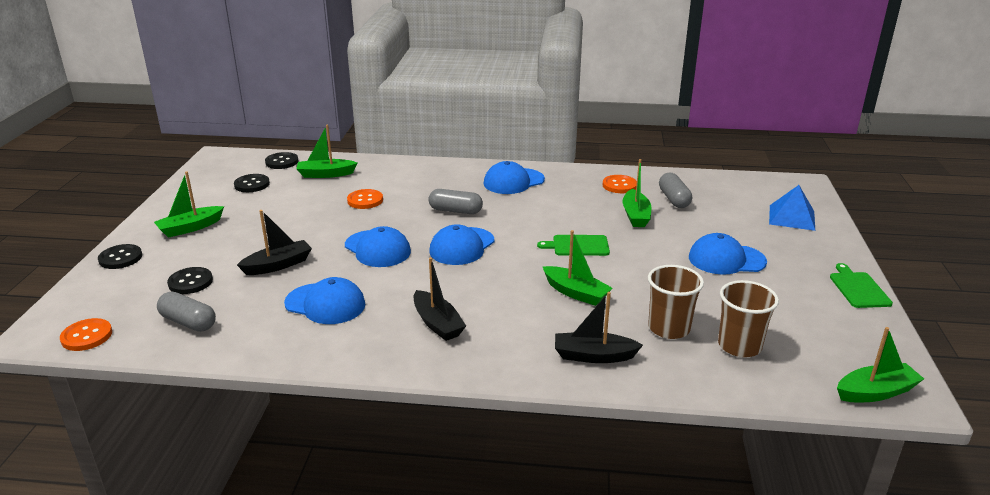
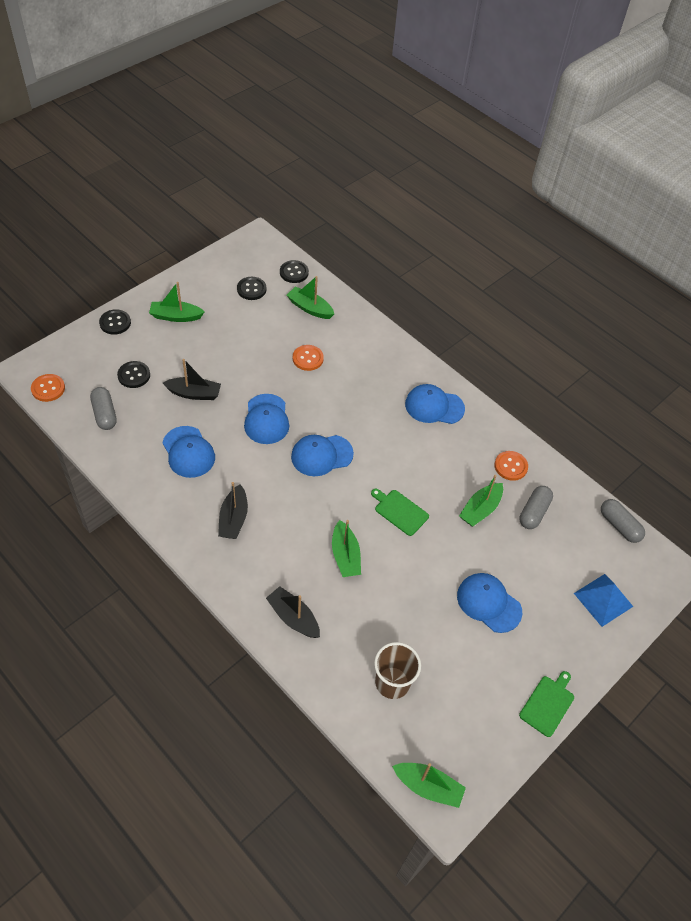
camera: 35 degrees right, 25 degrees up
grey capsule [428,189,483,214] -> grey capsule moved to [601,499,645,543]
brown cup [648,265,704,339] -> none

